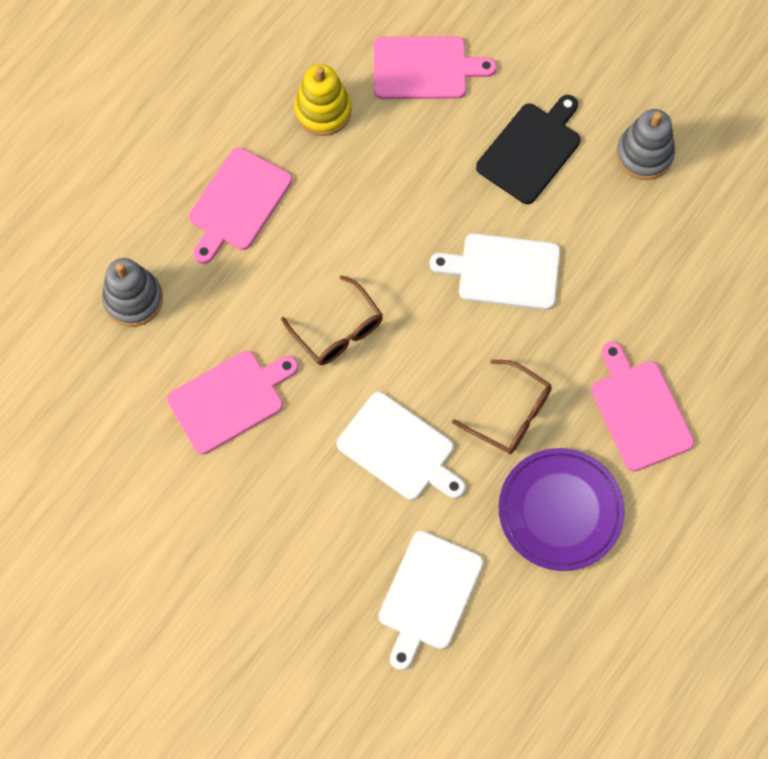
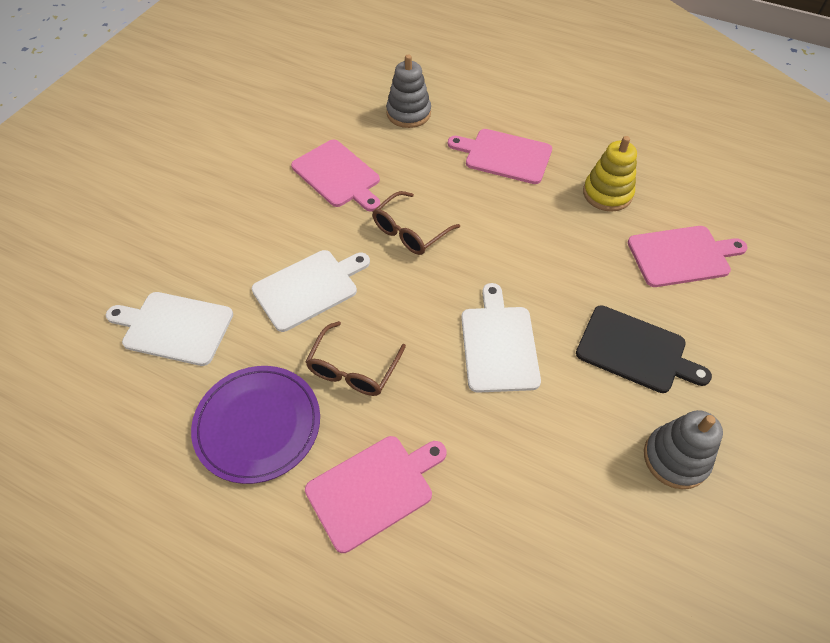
camera: 80 degrees right, 15 degrees down
white cutting board [337,392,465,500] -> white cutting board turned 150 degrees counterclockwise [252,250,370,332]
pink cutting board [374,36,497,99] -> pink cutting board turned 90 degrees counterclockwise [628,226,748,287]

